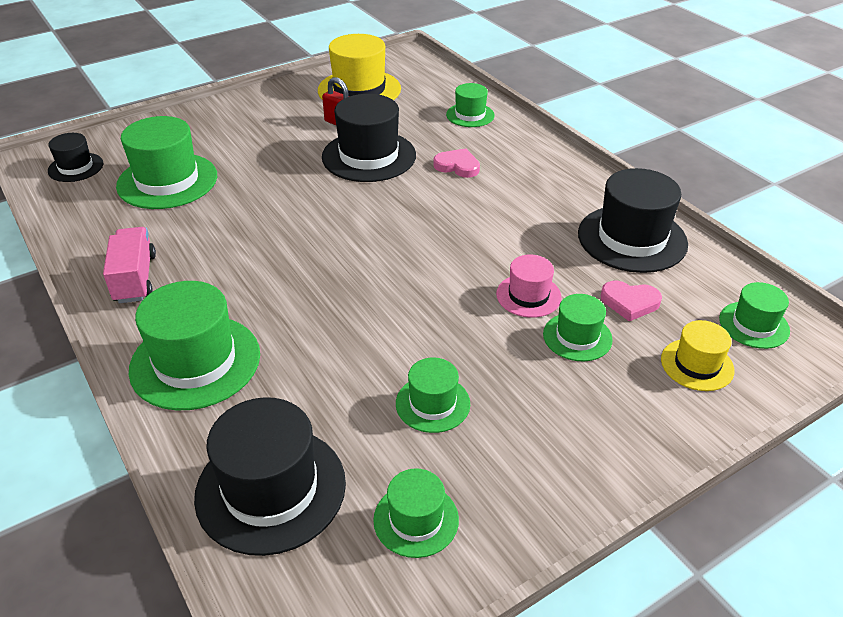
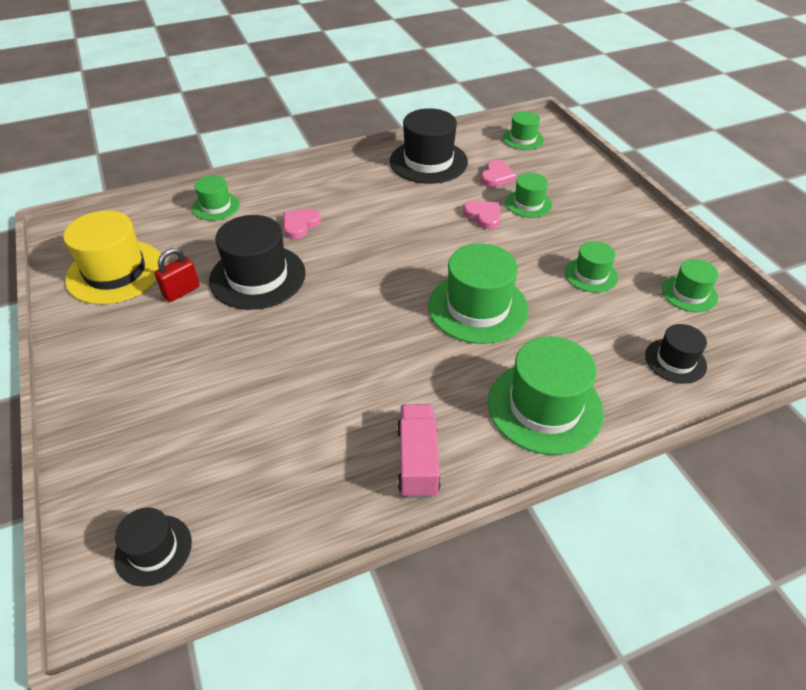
camera: 80 degrees left, 5 degrees up
pink truck [103,227,156,303] -> pink truck turned 90 degrees clockwise [397,404,441,498]
green hat [116,116,217,209] -> green hat moved to [428,243,529,344]
black hat [194,397,346,556] -> black hat [645,324,707,384], size x0.55
pink hat [496,255,562,318] -> pink heart [463,200,501,229]
yellow hat [661,320,734,391] -> none

